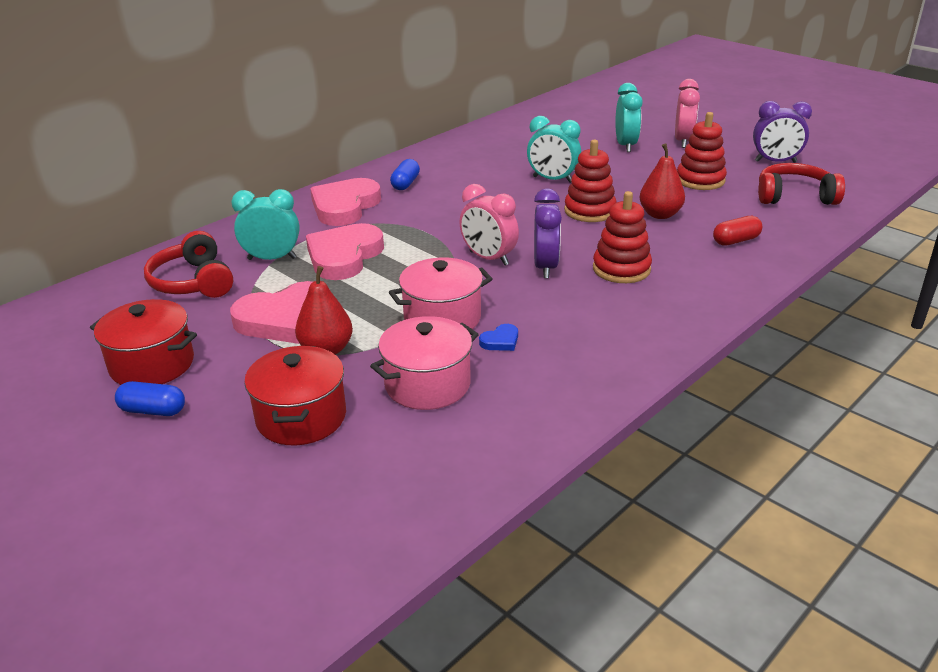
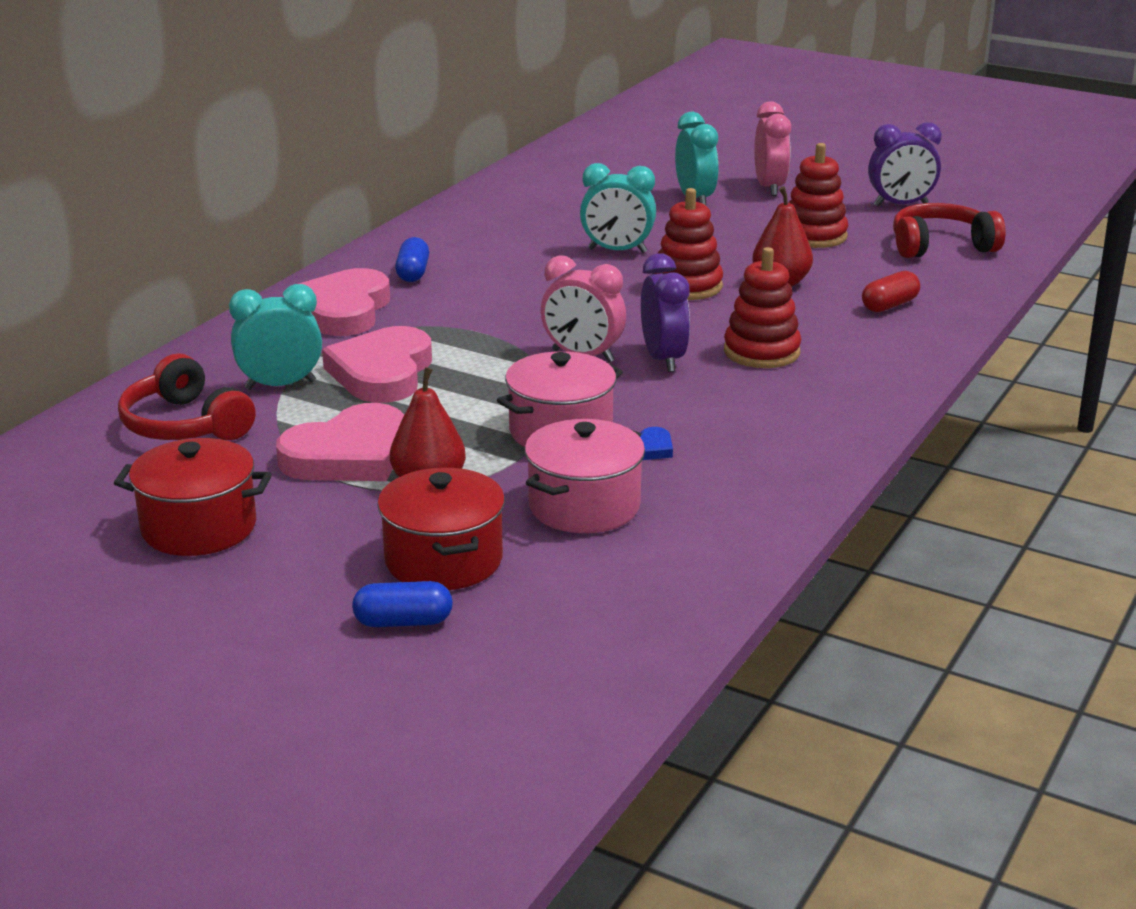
camera: 15 degrees left, 5 degrees down
blue capsule [115,381,185,416] -> blue capsule moved to [352,581,453,627]

